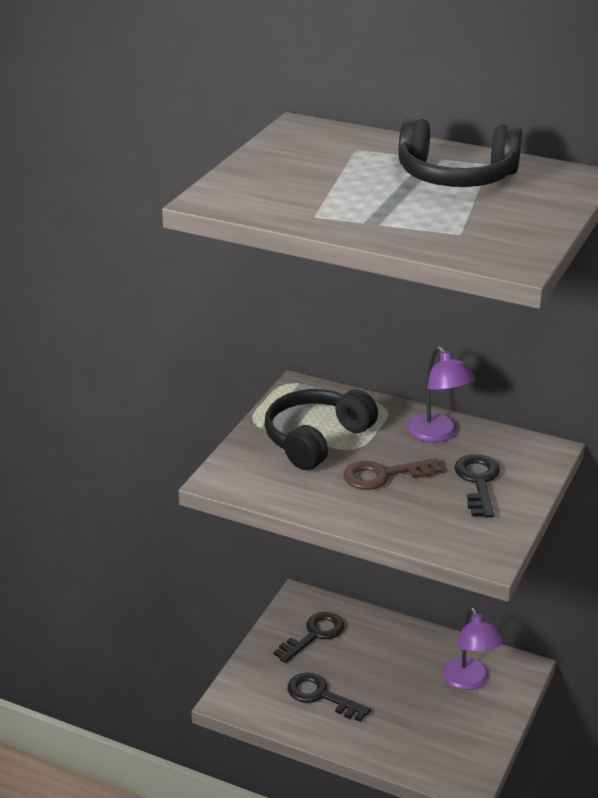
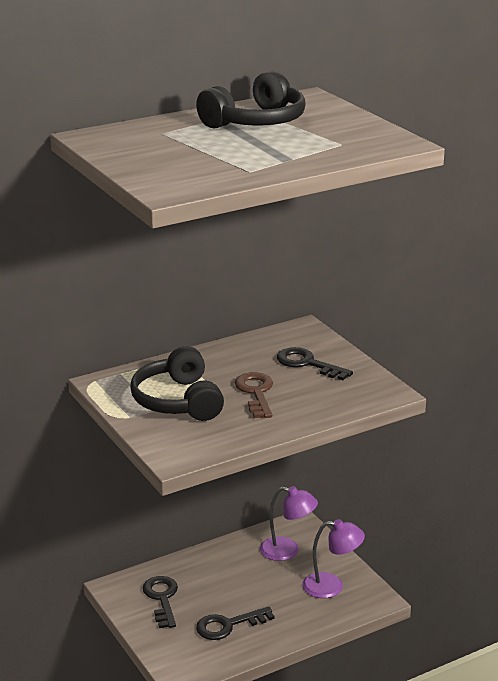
camera: 55 degrees left, 5 degrees down
brown key [343,458,442,490] -> brown key turned 150 degrees clockwise [235,372,273,418]
purple lamp [407,346,476,442] -> purple lamp moved to [302,519,365,598]

